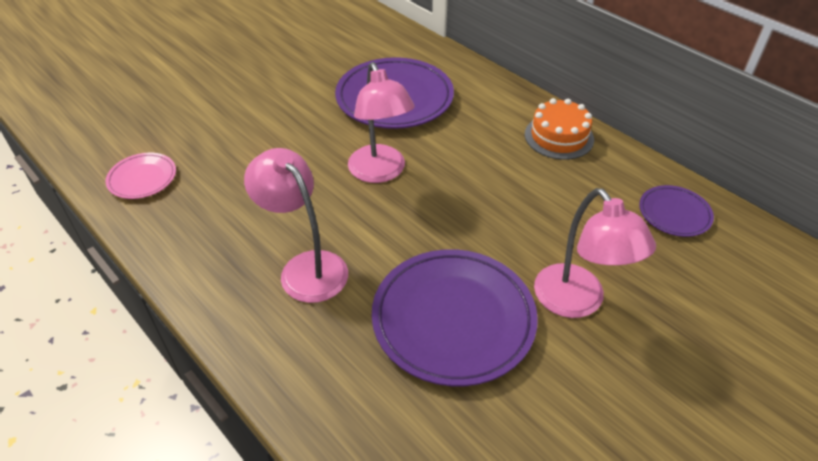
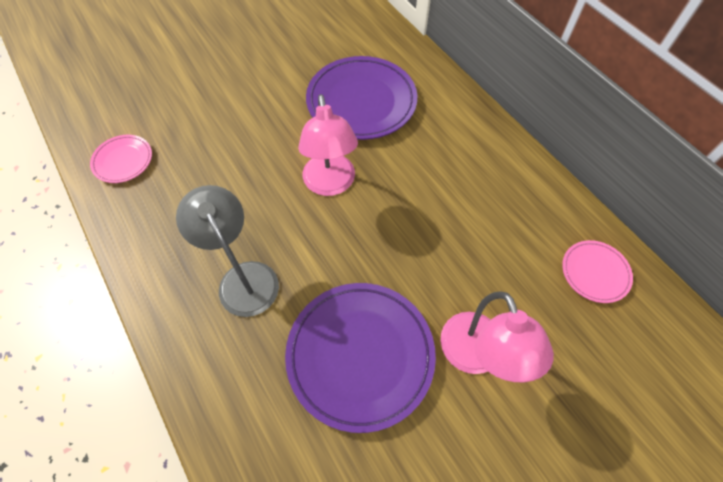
camera: 10 degrees right, 15 degrees up
pink lamp [244,148,348,303] -> grey lamp [176,185,279,317]
orange cake [525,98,594,160] -> none
purple plate [639,185,714,237] -> pink plate [562,240,633,303]

